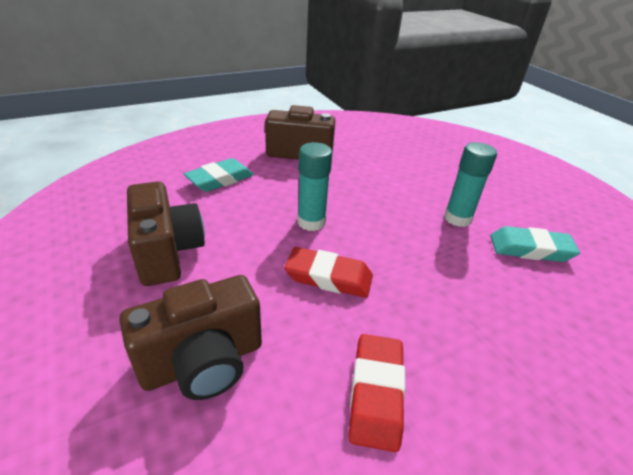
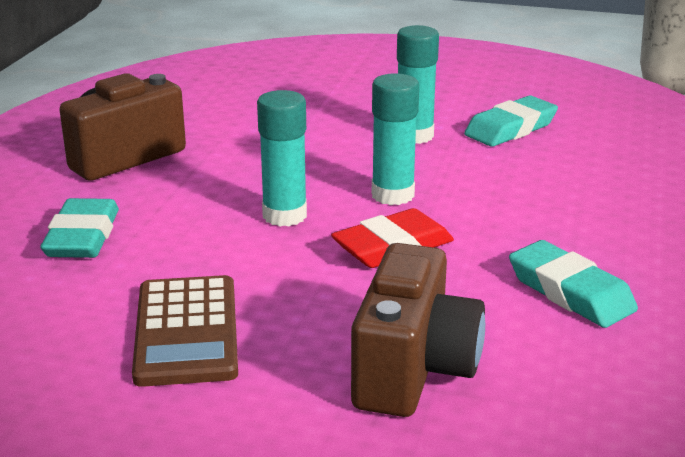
camera: 45 degrees left, 10 degrees down
brown camera [127,181,205,286] -> brown calculator [132,275,238,387]
red eraser [349,334,405,452] -> turquoise eraser [509,240,638,328]
none -> turquoise glue stick [372,73,419,205]

